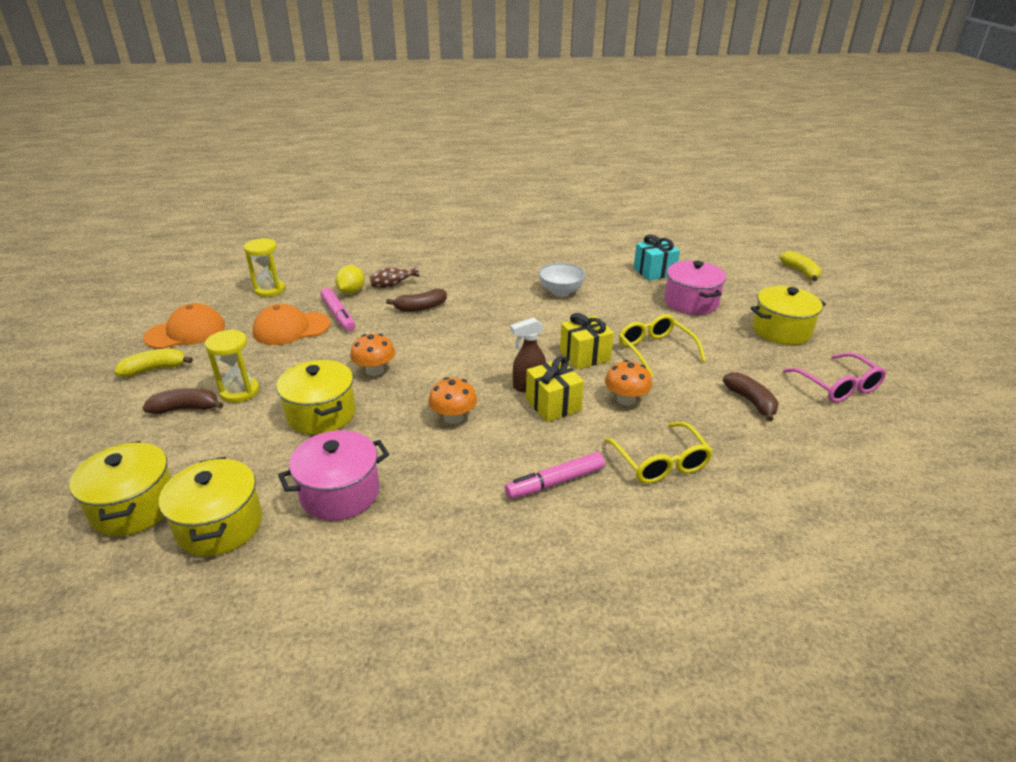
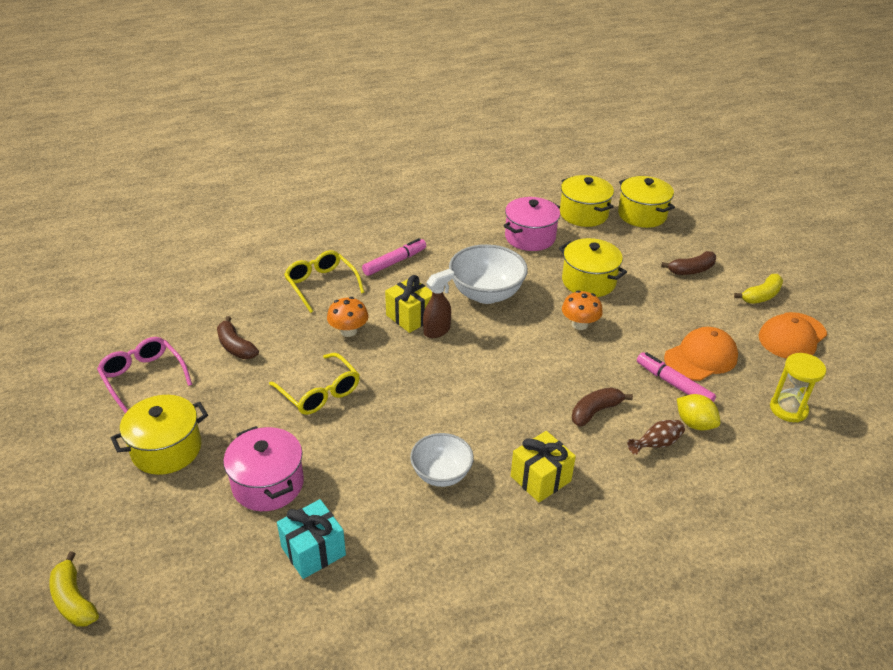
camera: 165 degrees right, 5 degrees up
yellow hourglass [205,330,259,403] -> none
yellow lemon [335,265,365,294] -> yellow lemon turned 45 degrees counterclockwise [677,394,720,431]
orange mushroom [428,377,477,424] -> white bowl [449,244,528,304]
yellow gift [560,313,614,369] -> yellow gift moved to [511,431,576,502]

